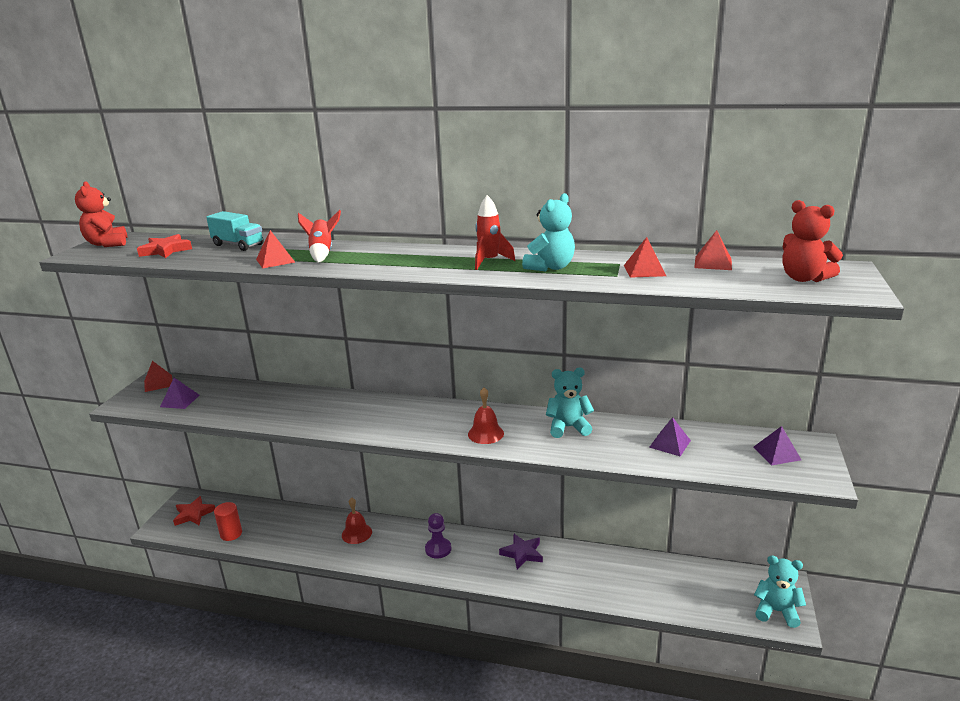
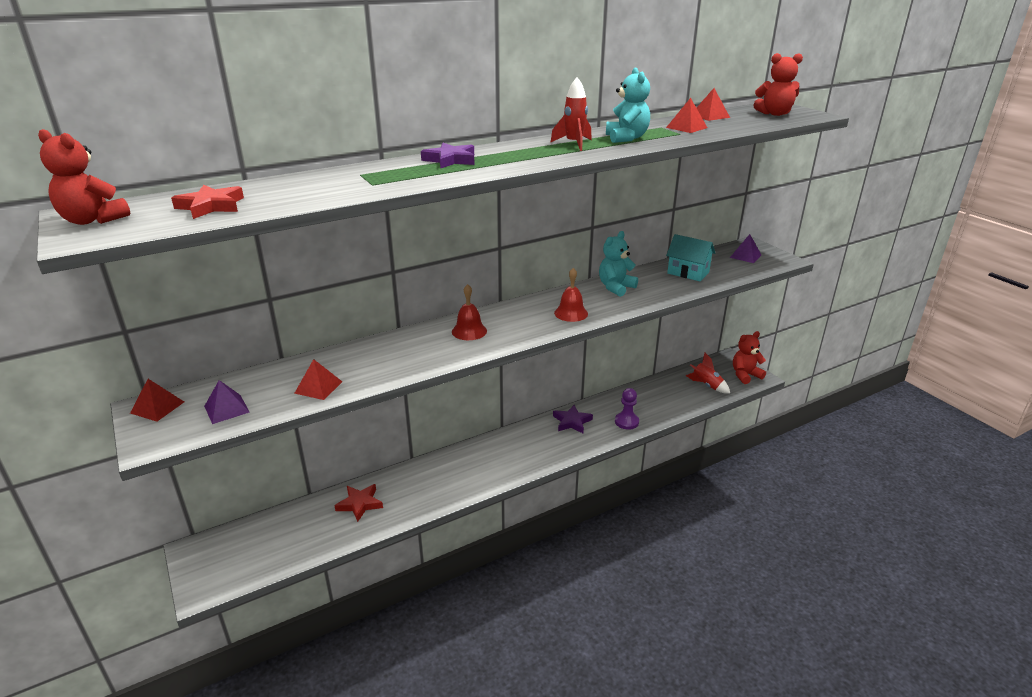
camera: 45 degrees left, 5 degrees up
red star [173,496,215,526] -> red star moved to [334,484,383,522]
turquoise truck [206,211,264,251] -> none
red cylinder [214,502,242,541] -> none
red pyramid [256,230,295,268] -> red pyramid moved to [294,359,342,400]
red rocket [298,210,341,262] -> red rocket moved to [686,353,730,394]
red bell [342,497,372,544] -> red bell moved to [452,284,487,340]
purple pawn [425,513,451,559] -> purple pawn moved to [615,388,639,430]
purple pyramid [649,417,691,457] -> turquoise house [666,234,715,281]
turquoise teddy bear [754,555,806,628] -> red teddy bear [733,331,766,384]
none -> purple star [421,143,475,168]

